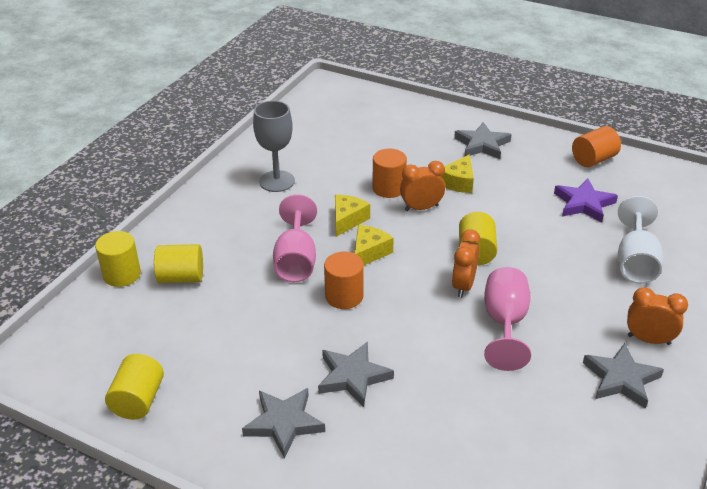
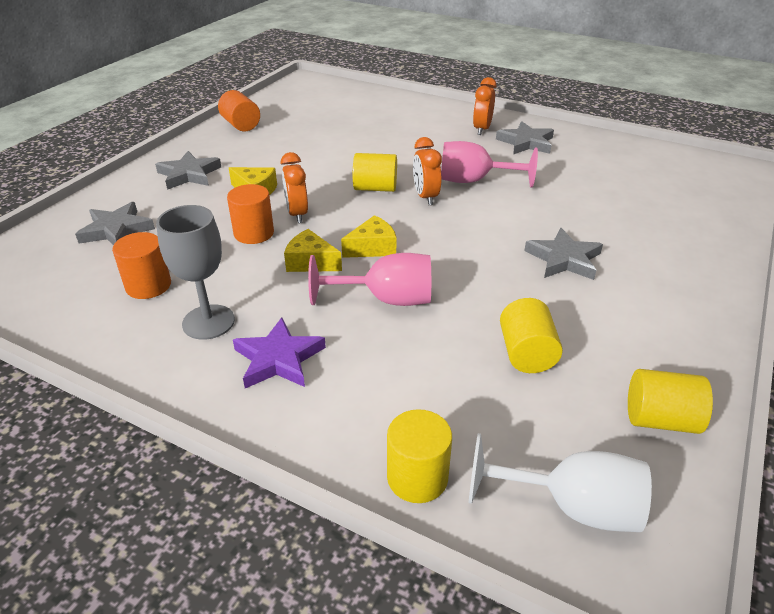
camera: 90 degrees left, 0 degrees up
yellow cylinder [154,244,203,283] -> yellow cylinder moved to [500,298,563,373]
grey star [242,388,325,458] -> grey star moved to [75,202,155,245]
orange cylinder [324,252,364,309] -> orange cylinder moved to [112,232,171,299]
yellow cheese [354,225,394,265] -> yellow cheese turned 120 degrees clockwise [341,215,396,258]
orange clock [452,229,480,298] -> orange clock turned 60 degrees clockwise [413,137,442,205]
purple star [554,179,618,223] -> purple star moved to [233,317,326,388]
white goblet [618,196,663,284] -> white goblet moved to [469,433,652,532]

